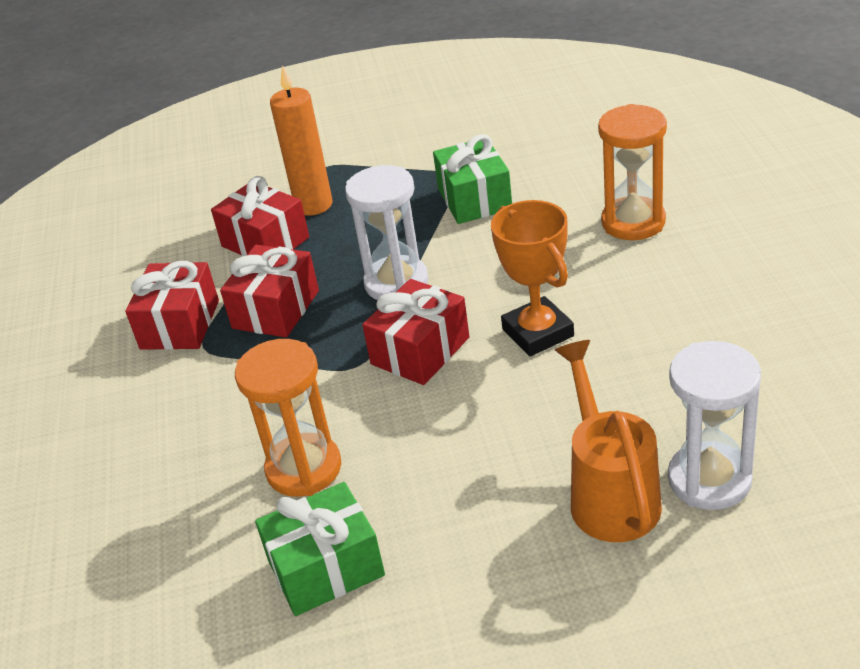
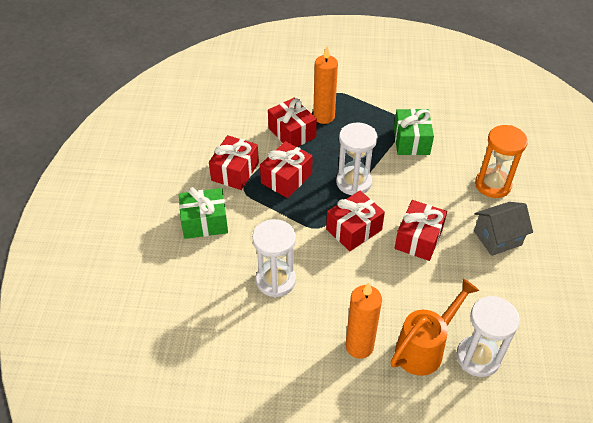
camera: 10 degrees right, 10 degrees up
orange hourglass [235,339,341,497] -> white hourglass [252,219,296,298]
green gift [255,482,385,616] -> green gift moved to [179,187,228,239]
orange trophy [491,200,574,356] -> red gift [395,200,447,261]
orange watering can [555,340,662,542] -> orange watering can turned 45 degrees clockwise [390,278,479,376]
none -> orange candle [346,283,382,359]
none -> grey house [474,202,533,256]

